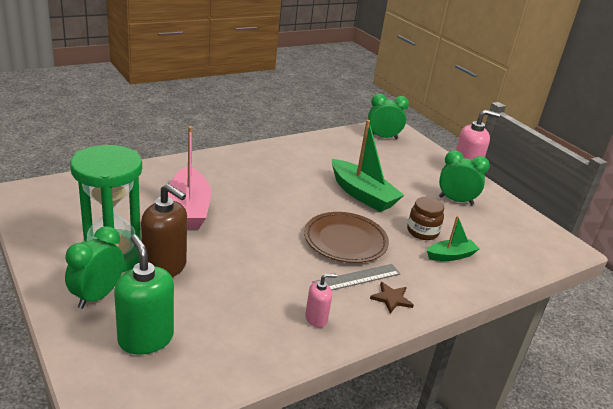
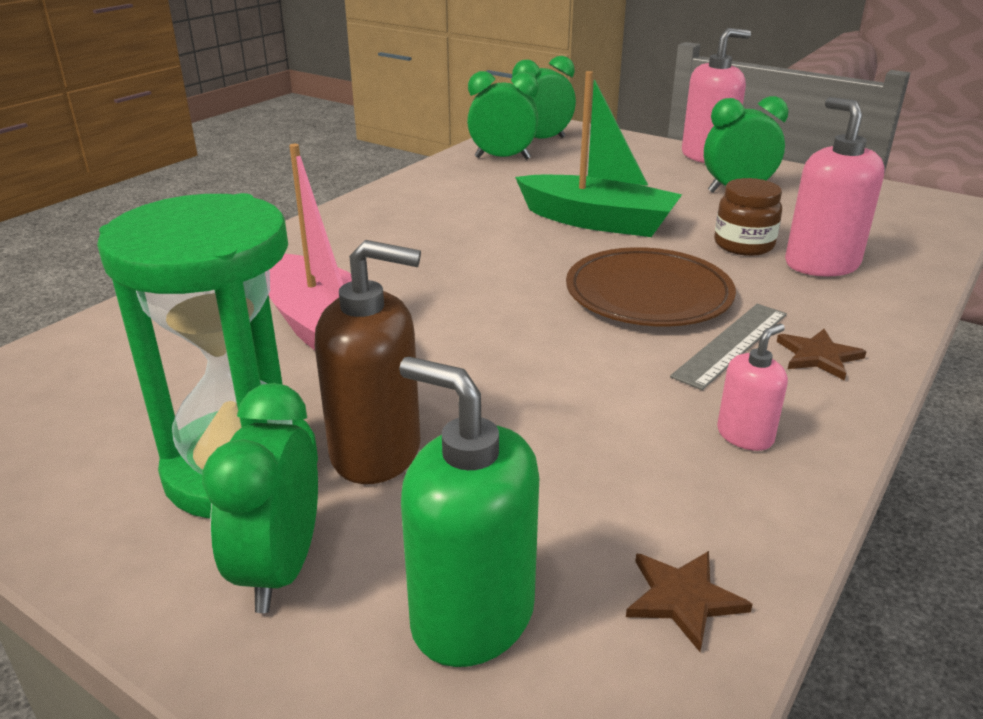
camera: 20 degrees left, 0 degrees up
green boat [427,216,479,261] -> pink soap dispenser [785,97,885,277]
none -> green clock [467,71,539,159]
none -> brown star [626,551,753,652]

